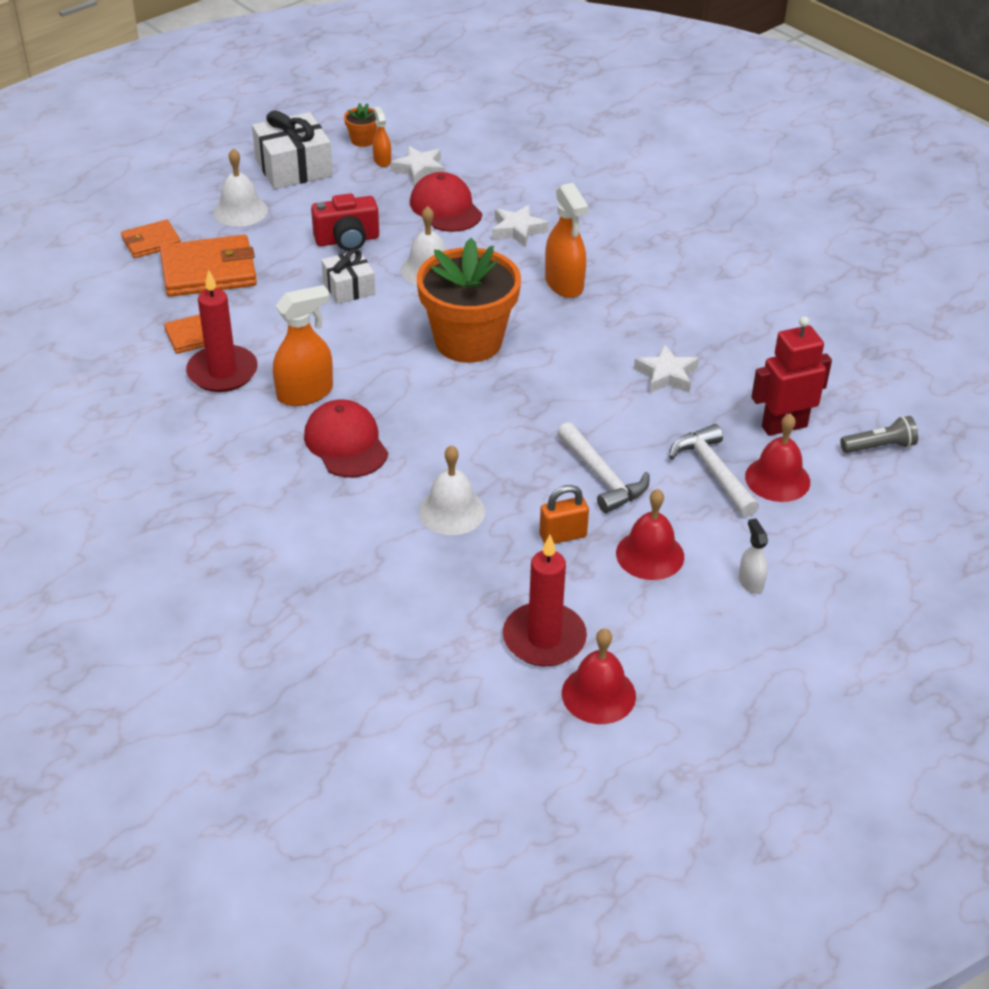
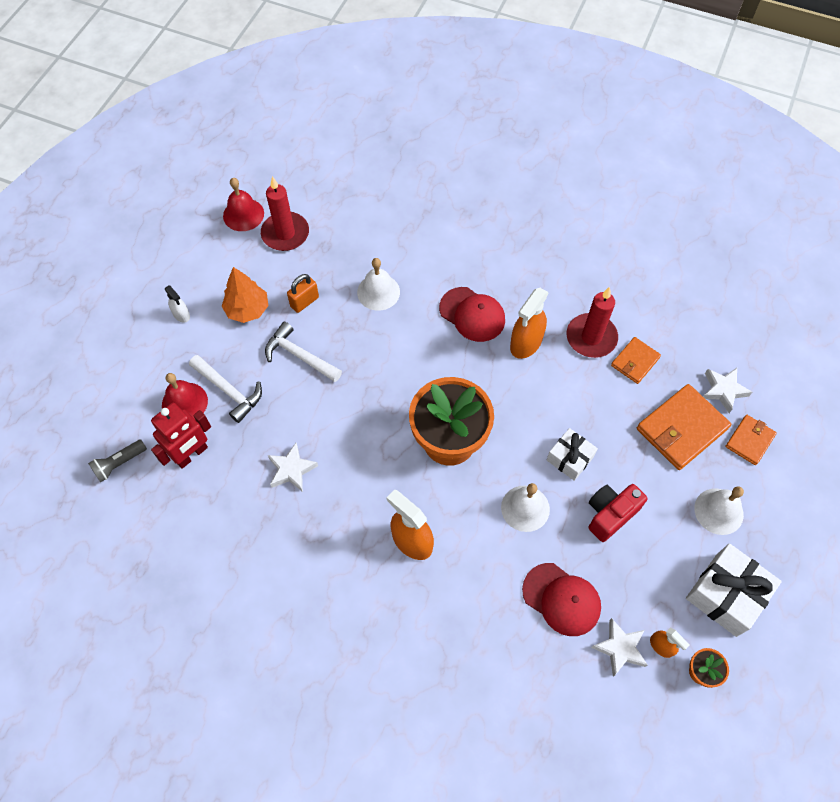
camera: 155 degrees right, 20 degrees up
white star [492,205,549,248] -> white star moved to [703,368,752,413]
red bell [616,489,684,580] -> orange tree [222,267,268,323]

